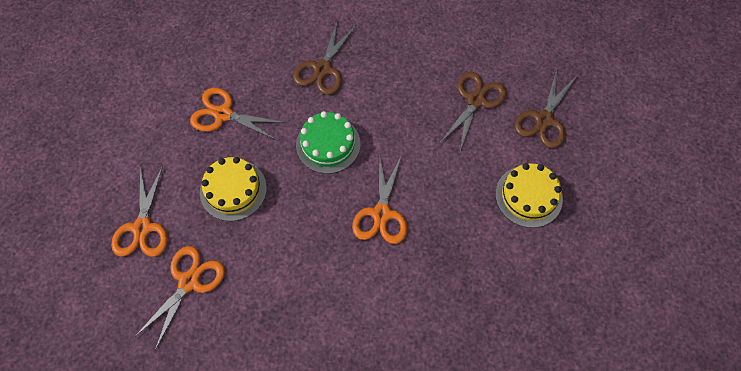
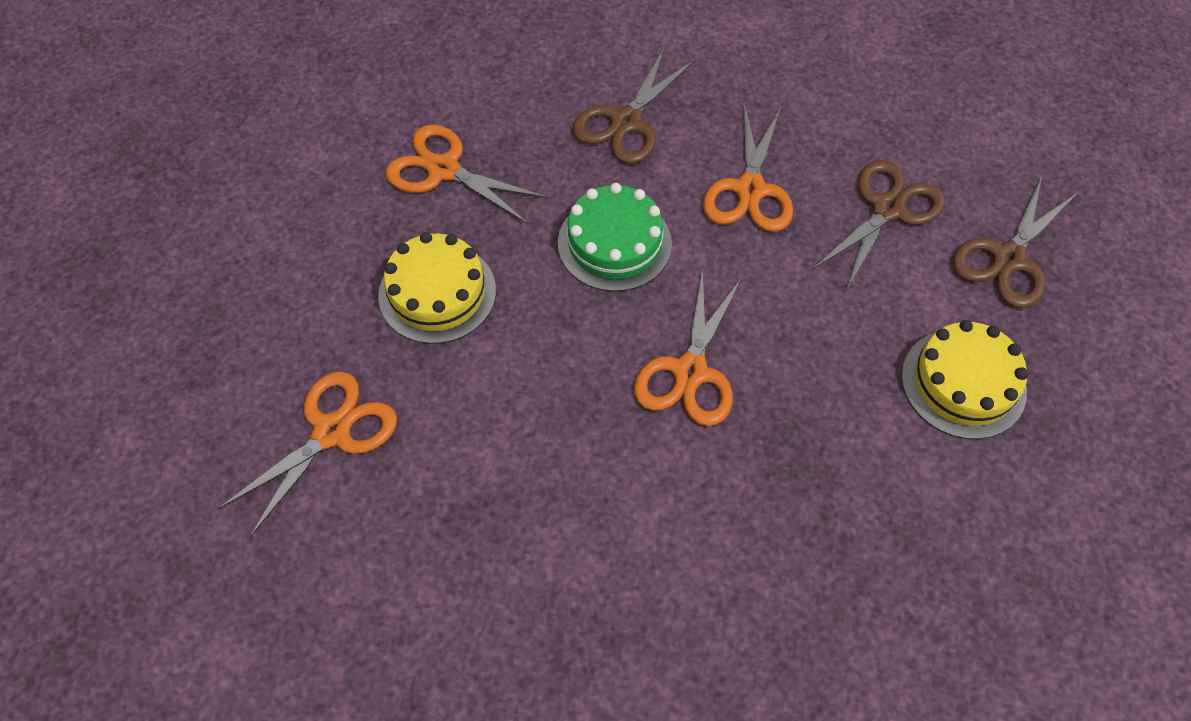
camera: 10 degrees right, 5 degrees down
orange scissors [111,165,168,257] -> orange scissors moved to [703,104,793,232]

